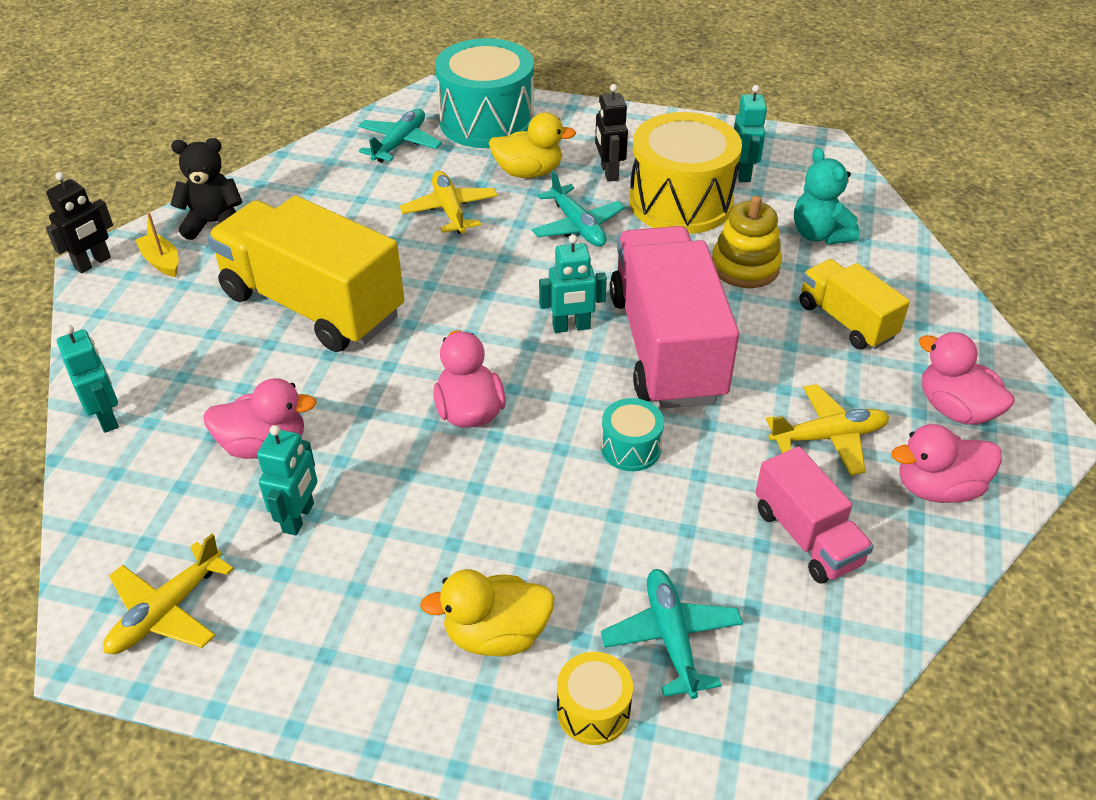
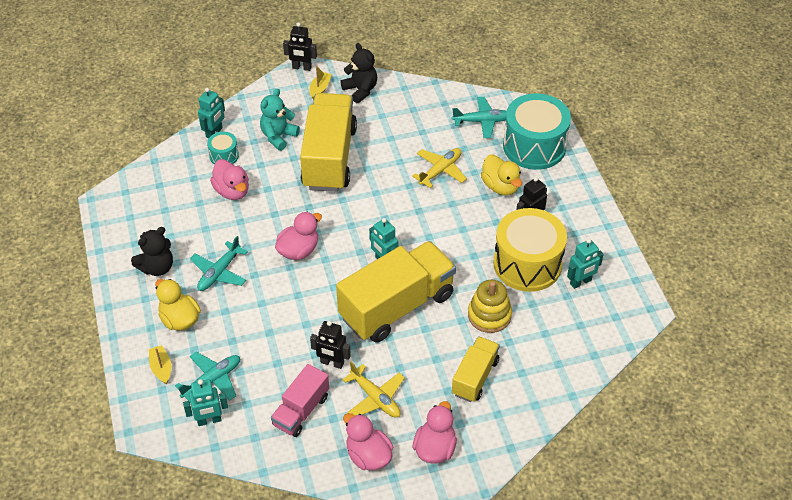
camera: 60 degrees right, 5 degrees up
yellow plane [103,534,234,654] -> none
turquoise robot [257,425,317,536] -> turquoise robot moved to [183,379,228,426]
turquoise plane [532,170,625,247] -> turquoise plane moved to [190,236,248,291]
yellow drum [557,652,633,745] -> yellow boat [149,345,171,384]
turquoise drum [601,398,664,471] -> turquoise drum moved to [207,132,239,164]
pink truck [610,226,739,409] -> yellow truck [336,241,456,343]
turquoise teddy bear [794,148,860,245] -> turquoise teddy bear moved to [260,89,300,151]
none -> black teddy bear [131,227,173,276]
none -> black robot [310,321,351,369]

